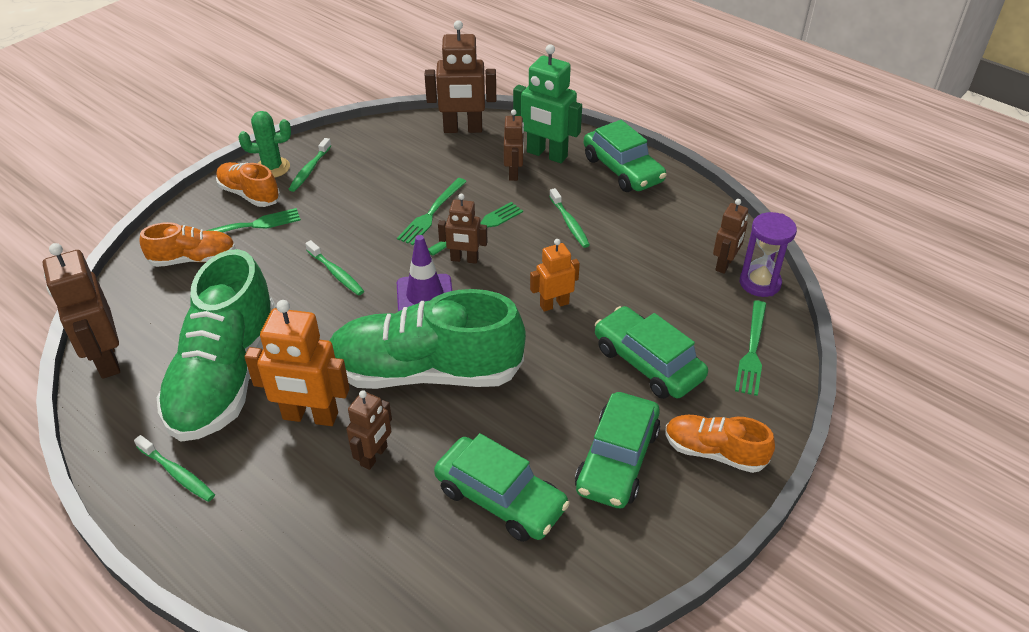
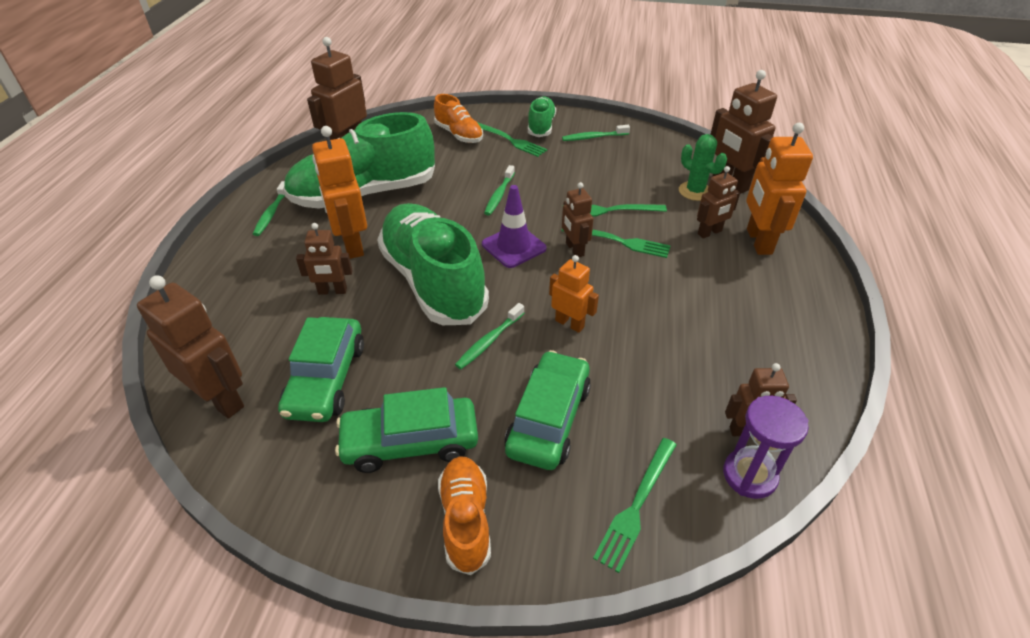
camera: 60 degrees right, 0 degrees up
orange shoe [216,162,280,207] -> green shoe [528,96,556,137]
green cactus [239,111,291,178] -> green cactus moved to [679,134,727,201]
green robot [513,44,582,163] -> orange robot [747,123,813,255]
green toothbrush [549,188,590,248] -> green toothbrush moved to [455,303,524,369]
green car [584,120,667,192] -> none
green fork [735,301,766,396] -> green fork turned 45 degrees counterclockwise [593,438,677,573]
none -> brown robot [137,275,244,419]

